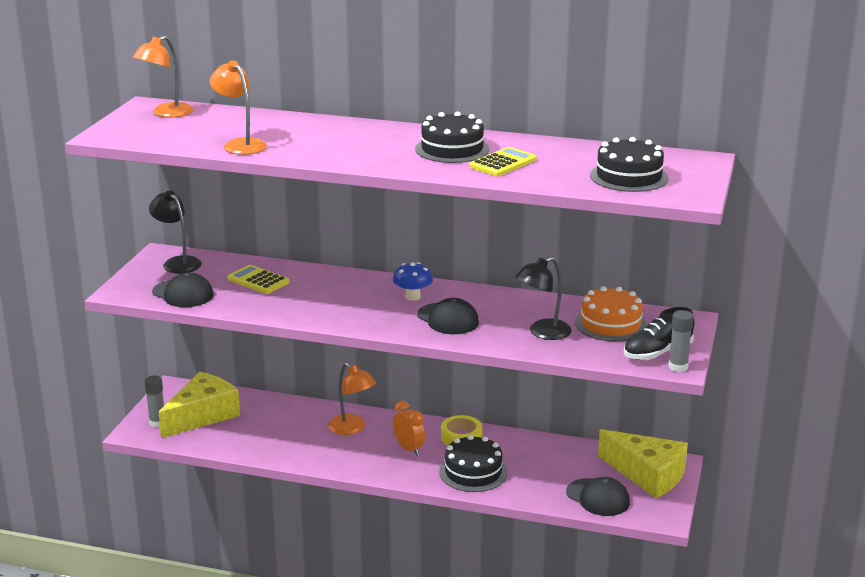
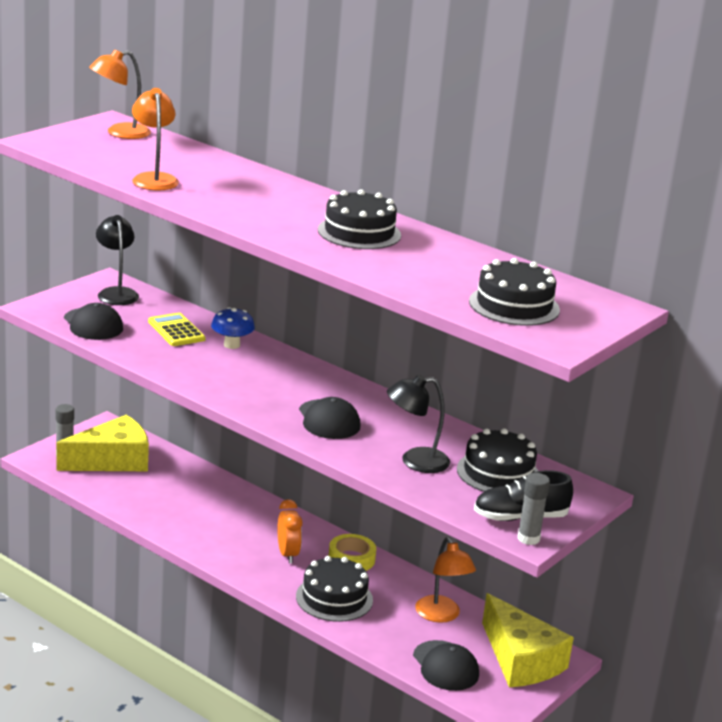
camera: 20 degrees right, 0 degrees up
orange lamp [328,363,376,435] -> orange lamp moved to [415,537,476,623]
blue mushroom [393,262,433,301] -> blue mushroom moved to [211,307,255,349]
yellow calculator [469,147,537,176] -> none
orange cake [575,286,647,341] -> black cake [457,428,538,492]

